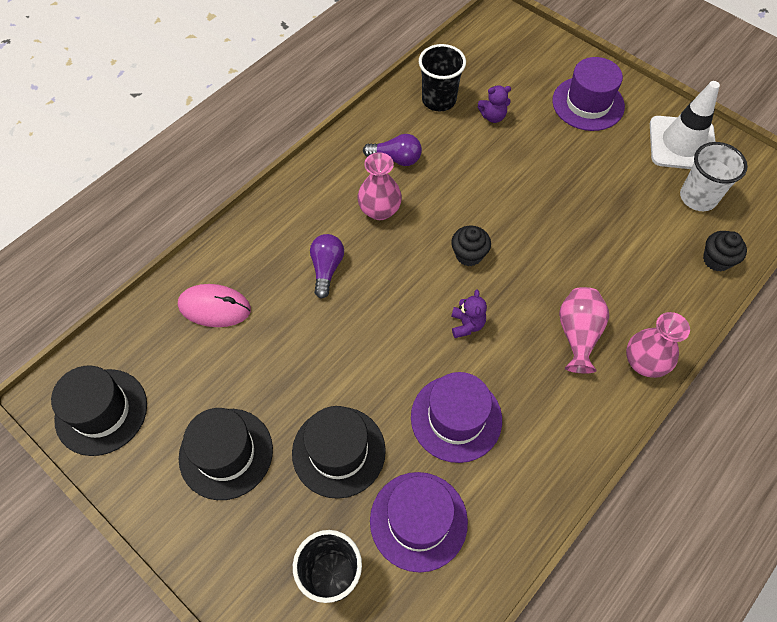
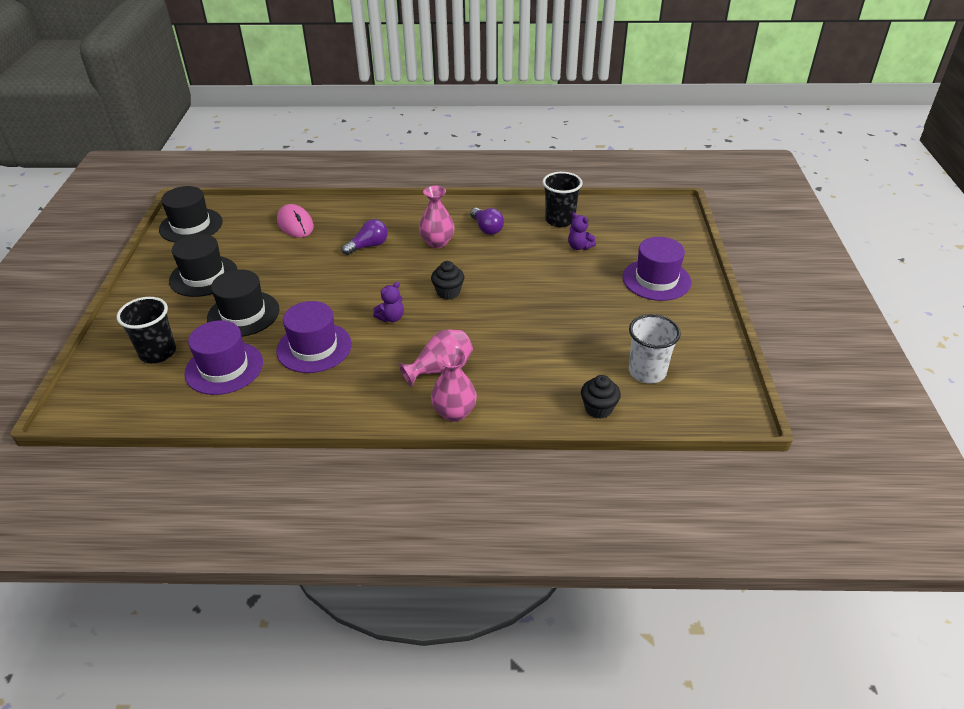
camera: 50 degrees right, 20 degrees down
white traffic cone [650,81,720,169] -> none

